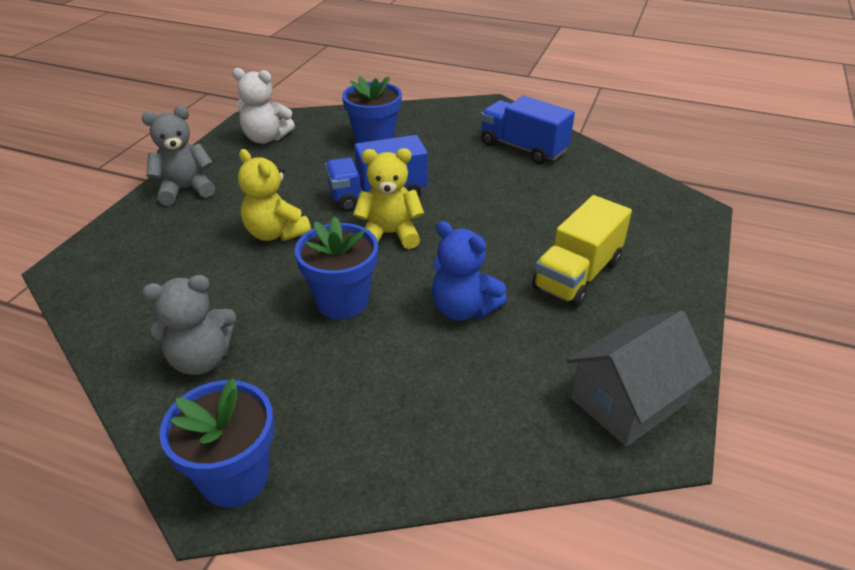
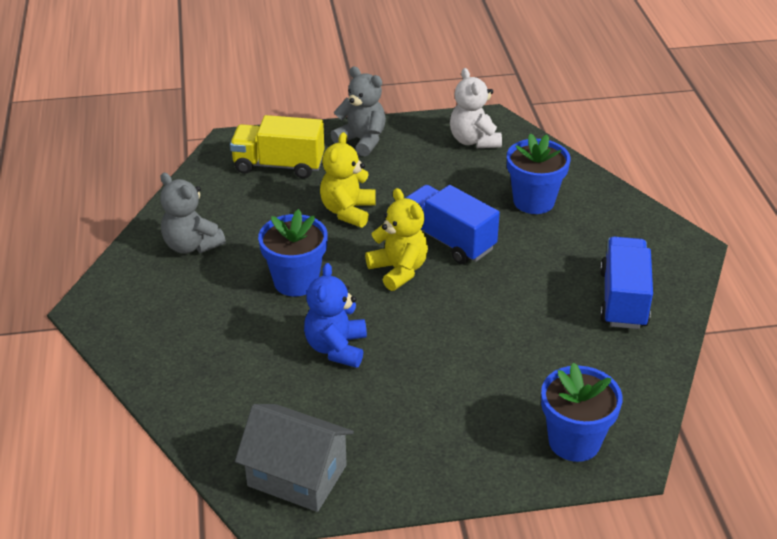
camera: 60 degrees right, 0 degrees up
blue flower pot [159,378,274,507] -> blue flower pot moved to [541,362,622,462]
yellow truck [532,195,632,307] -> yellow truck moved to [230,115,325,179]

